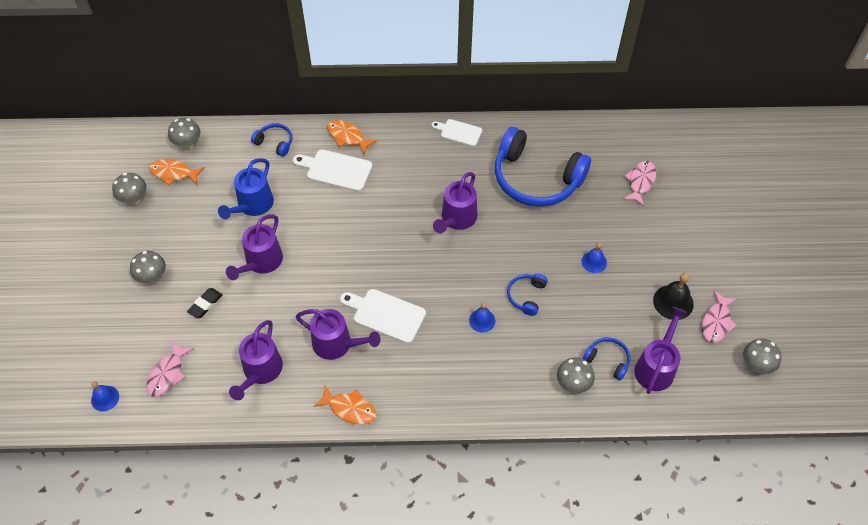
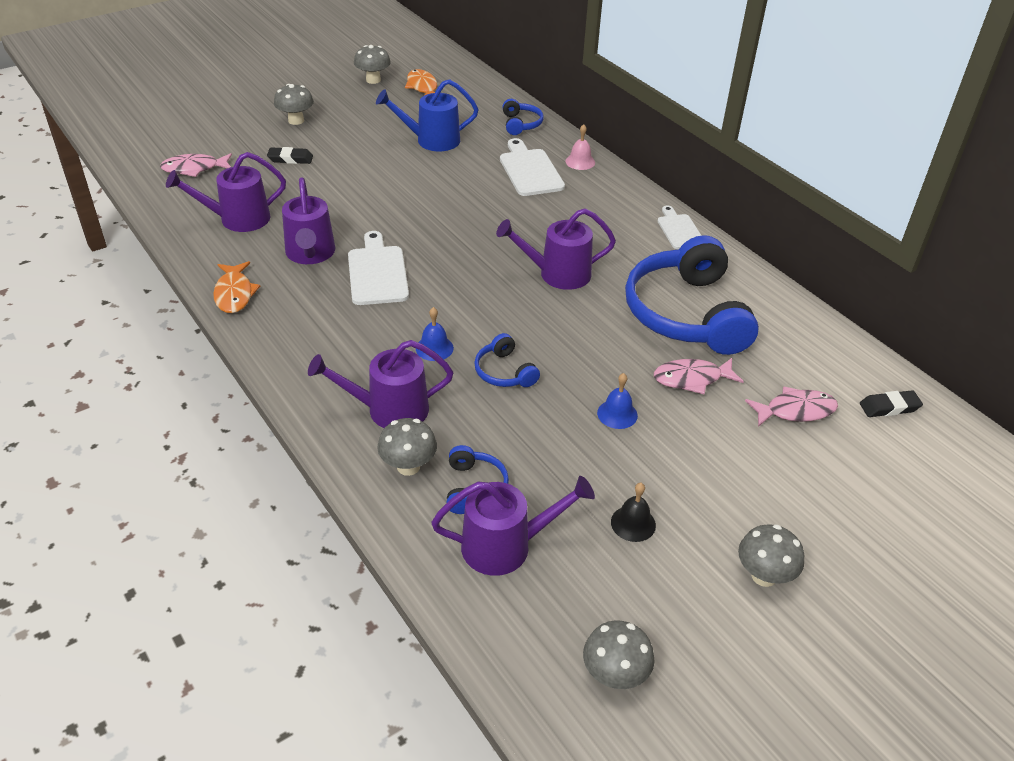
camera: 55 degrees right, 15 degrees down
blue bell [91,382,119,411] -> none
grey mushroom [168,118,200,149] -> grey mushroom moved to [738,524,804,587]
purple watering can [226,214,283,280] -> purple watering can moved to [308,340,453,428]
orange fish [327,120,377,154] -> pink bell [565,124,595,170]
blue headphones [507,274,548,316] -> blue headphones turned 105 degrees counterclockwise [474,333,540,387]
black bell [653,273,694,320] -> black bell [611,483,656,542], size x0.65
pink fish [702,290,737,343] -> pink fish moved to [654,358,744,394]
none -> black eraser [860,390,923,417]

